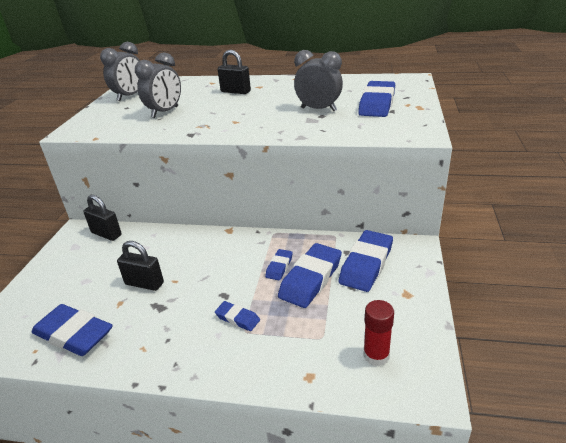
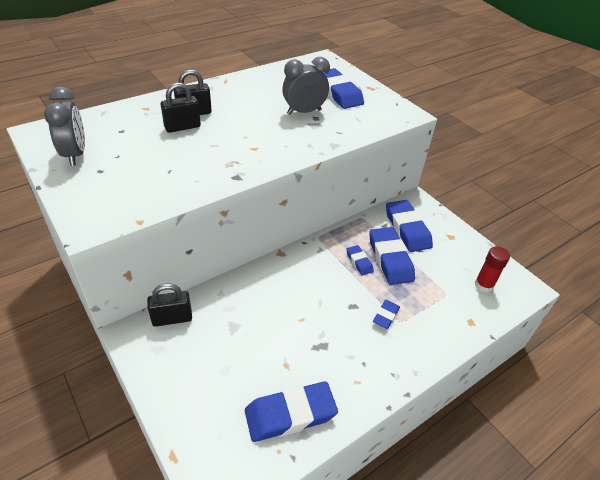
camera: 50 degrees left, 10 degrees up
black padlock [117,241,164,291] -> black padlock moved to [161,83,201,133]
grey clock [135,52,181,118] -> none
blue eraser [215,301,260,331] -> blue eraser turned 45 degrees counterclockwise [373,300,400,329]

